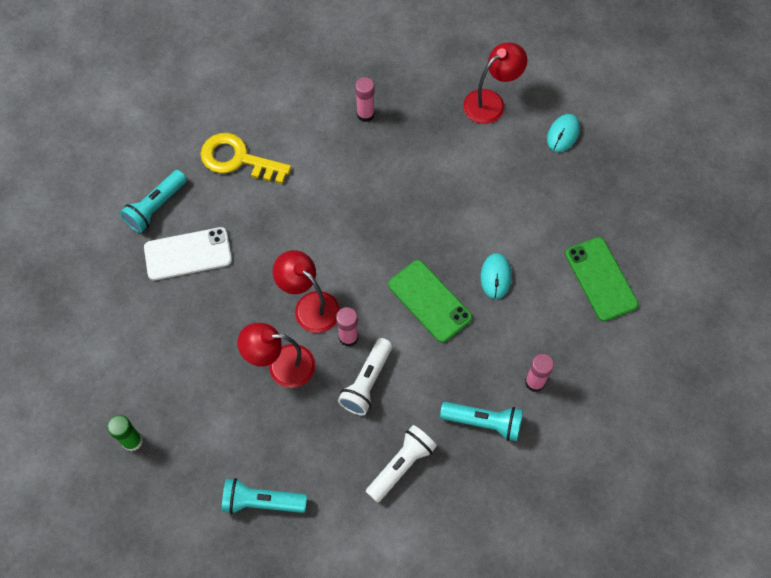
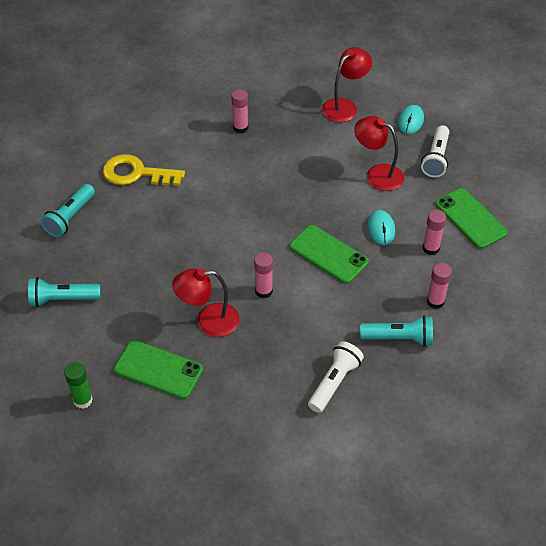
camera: 10 degrees left, 15 degrees down
white phone [144,227,232,281] -> none
turquoise flashlight [222,478,307,514] -> turquoise flashlight moved to [28,277,101,307]
red lamp [273,250,340,333] -> red lamp moved to [354,116,404,191]
white flashlight [338,338,393,416] -> white flashlight moved to [421,125,449,177]
none -> green phone [114,340,203,399]
none -> pink glue stick [423,210,446,255]

